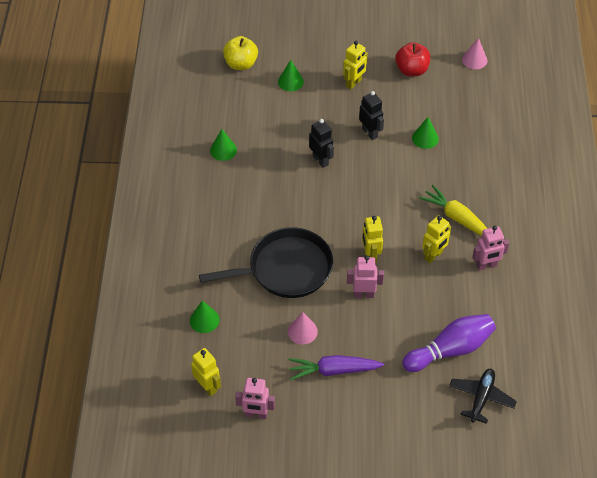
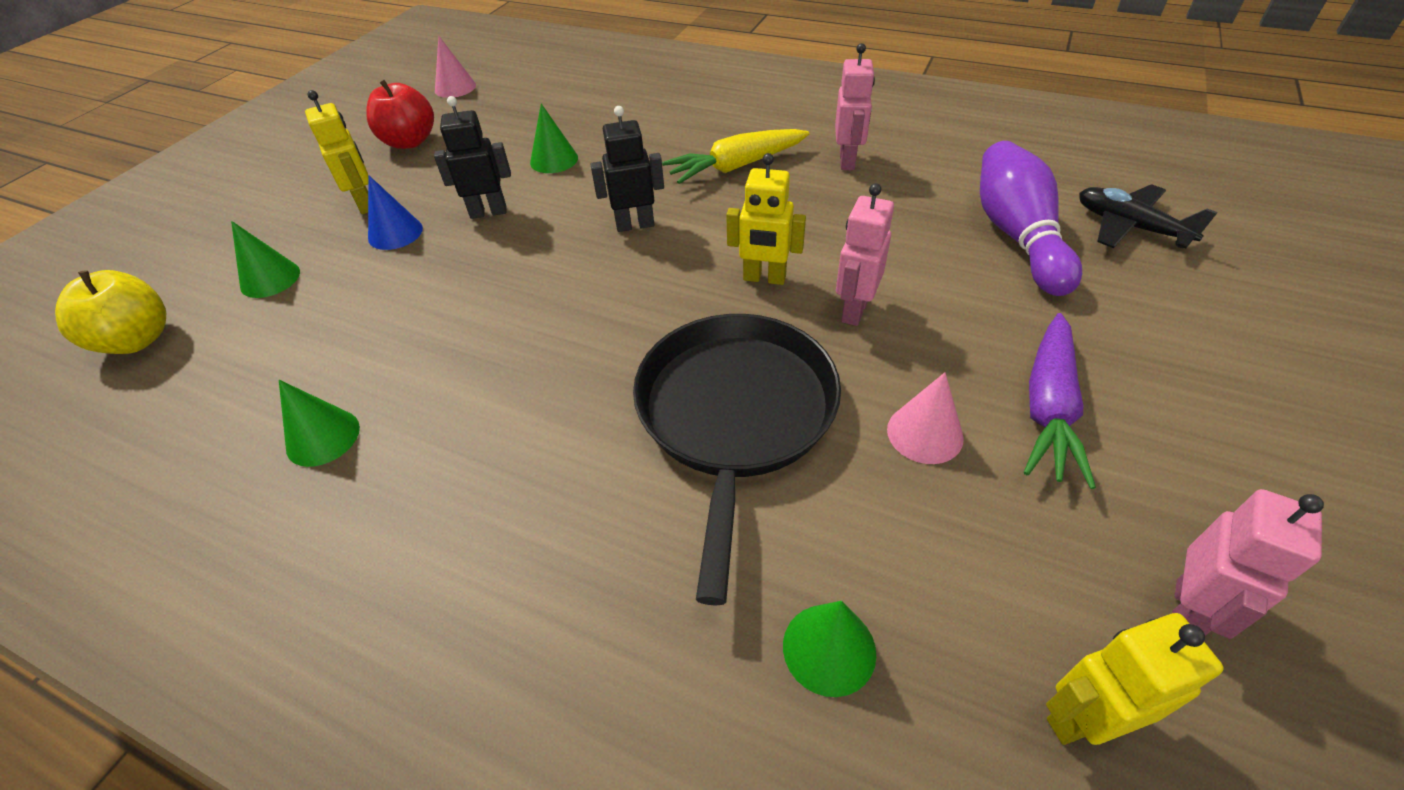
camera: 65 degrees left, 5 degrees down
black robot [309,119,334,168] -> black robot moved to [590,106,664,232]
yellow robot [422,215,452,263] -> none
none -> blue cone [368,175,423,250]

